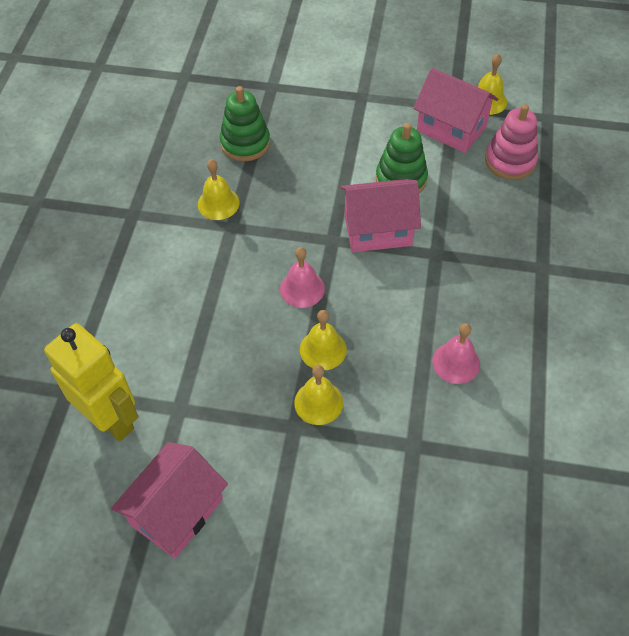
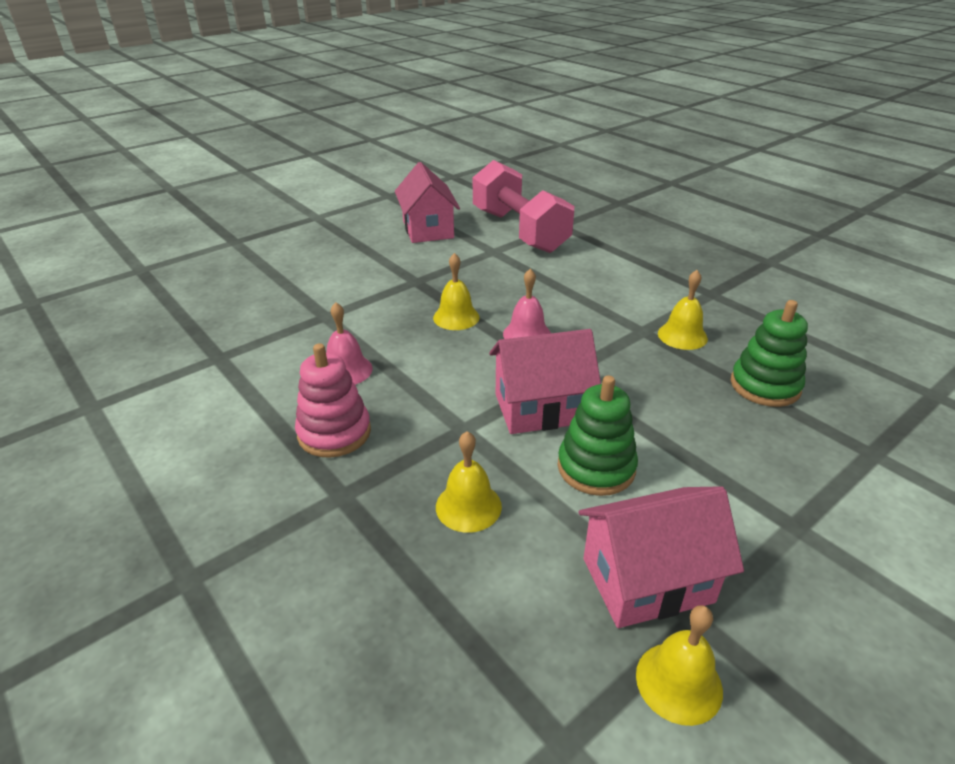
camera: 130 degrees right, 20 degrees down
yellow robot [44,323,139,442] -> pink dumbbell [473,160,574,253]
yellow bell [294,365,343,425] -> yellow bell moved to [436,431,502,533]
pink house [341,179,421,252] -> pink house turned 45 degrees clockwise [489,329,601,434]
pink stacking toy [485,104,538,180] -> pink stacking toy moved to [295,343,371,458]

